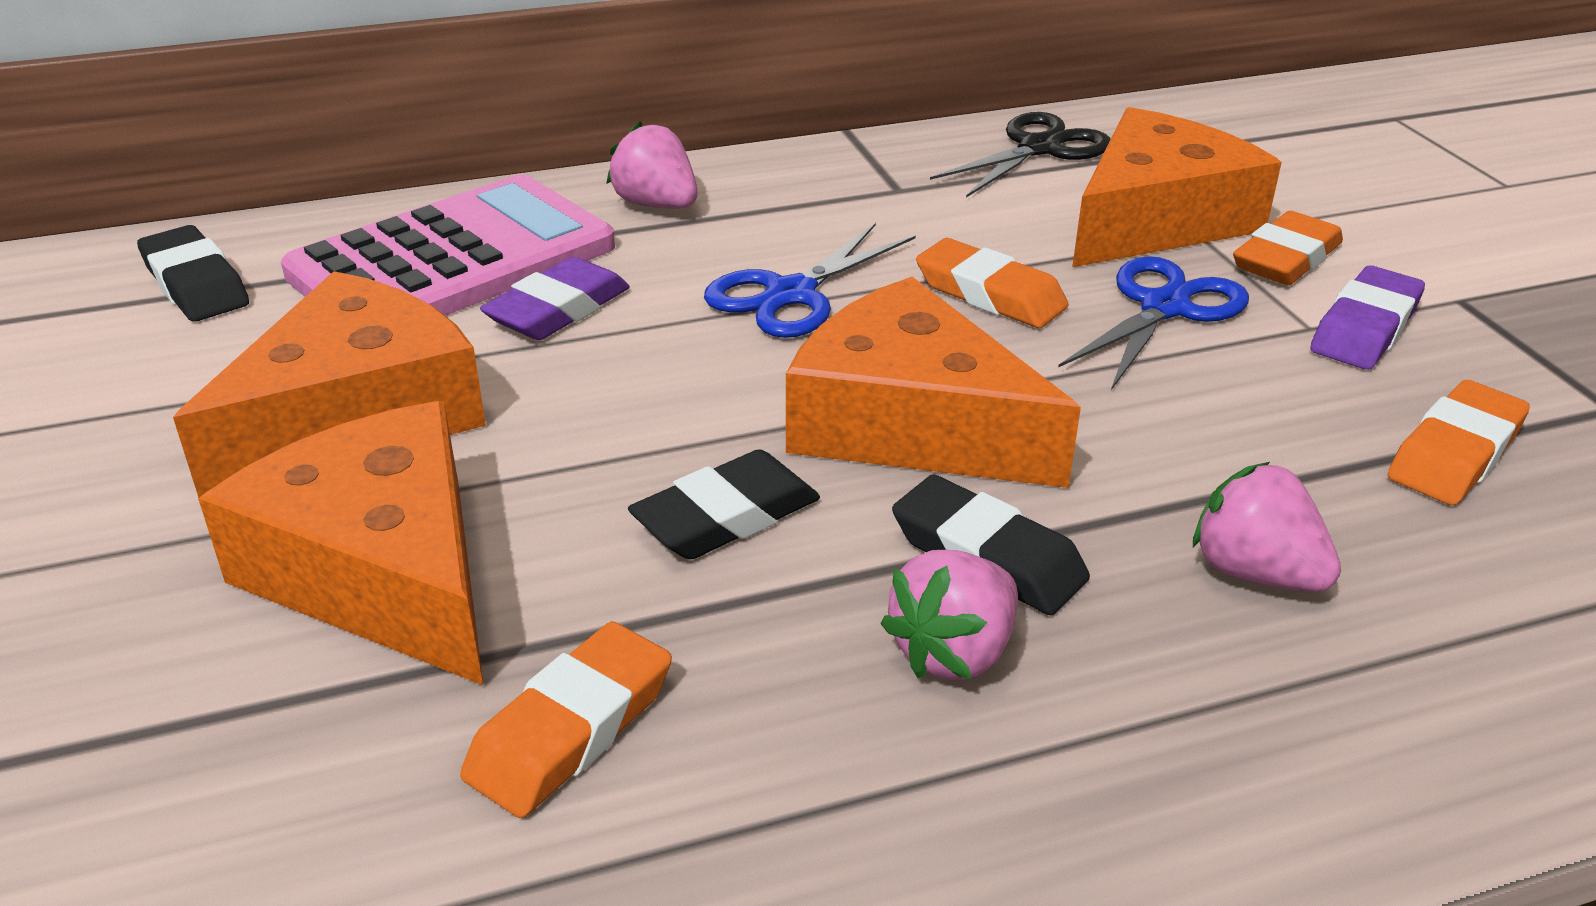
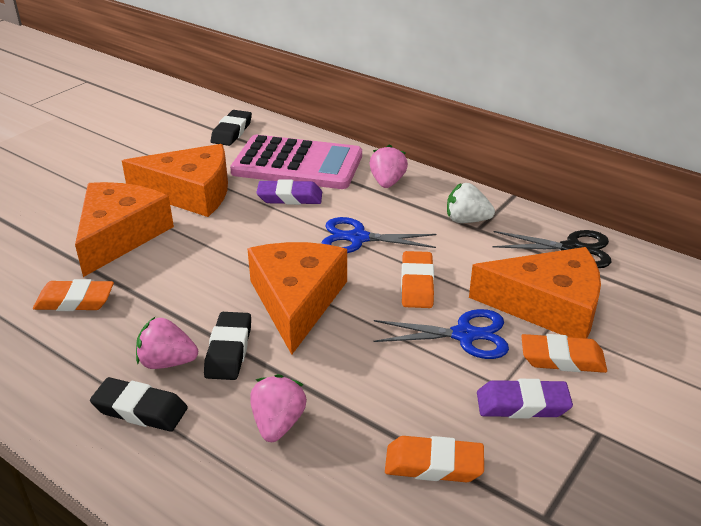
camera: 55 degrees right, 0 degrees up
black eraser [628,450,820,559] -> black eraser moved to [90,377,188,431]
none -> white strawberry [447,183,495,223]

